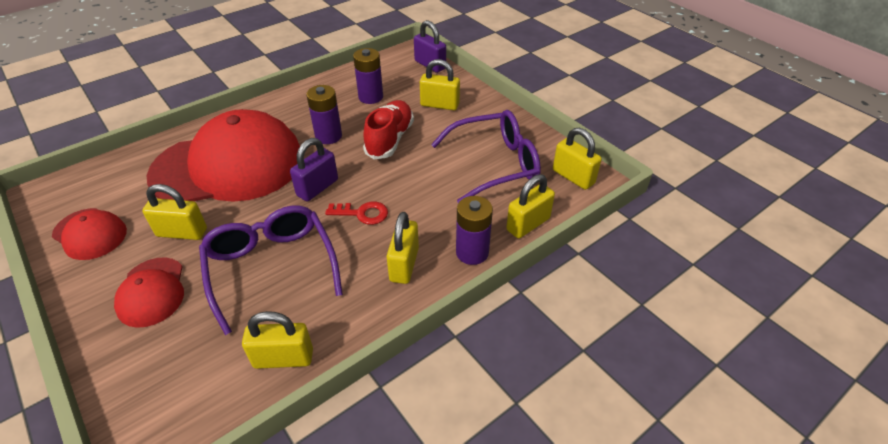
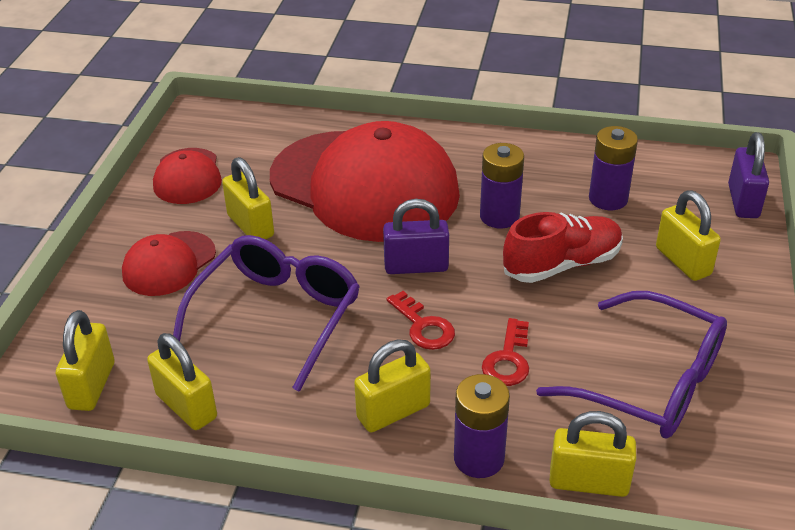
camera: 50 degrees right, 5 degrees down
yellow padlock [553,128,602,190] -> yellow padlock moved to [56,310,115,411]
none -> red key [482,318,529,386]

